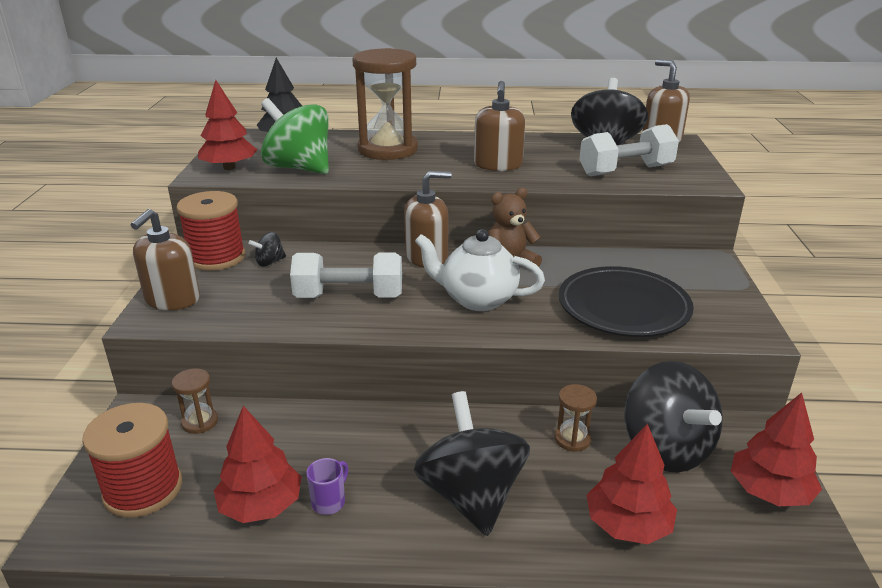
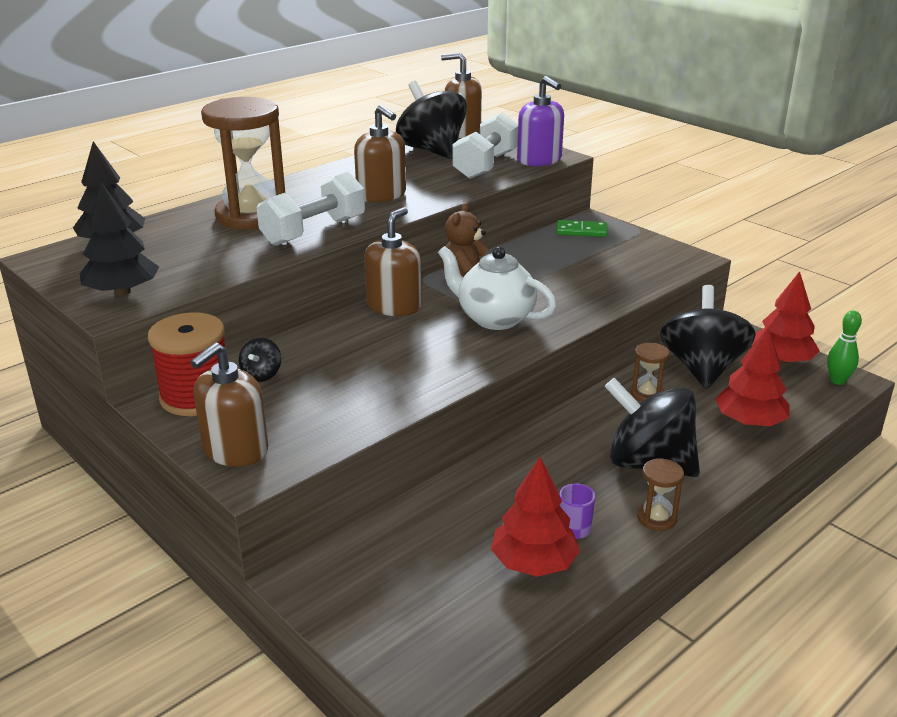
camera: 45 degrees left, 0 degrees up
red spool [82,403,182,518] -> none
brown soap dispenser [131,209,200,310] -> brown soap dispenser turned 60 degrees clockwise [190,343,268,467]
brown hourglass [172,369,218,434] -> brown hourglass moved to [637,458,684,531]
red tree [198,80,257,170] -> black tree [80,182,159,296]
green spinning top [261,98,329,174] -> none
white dumbbell [290,253,402,298] -> white dumbbell moved to [257,172,365,246]
white teapot [415,229,545,311] -> white teapot turned 60 degrees clockwise [438,246,557,330]
black plate [559,266,694,337] -> none
black spinning top [624,361,723,473] -> black spinning top turned 105 degrees counterclockwise [660,285,756,389]
none -> purple soap dispenser [517,76,564,166]
none -> green domino [556,220,607,237]
none -> green bowling pin [827,311,862,385]

